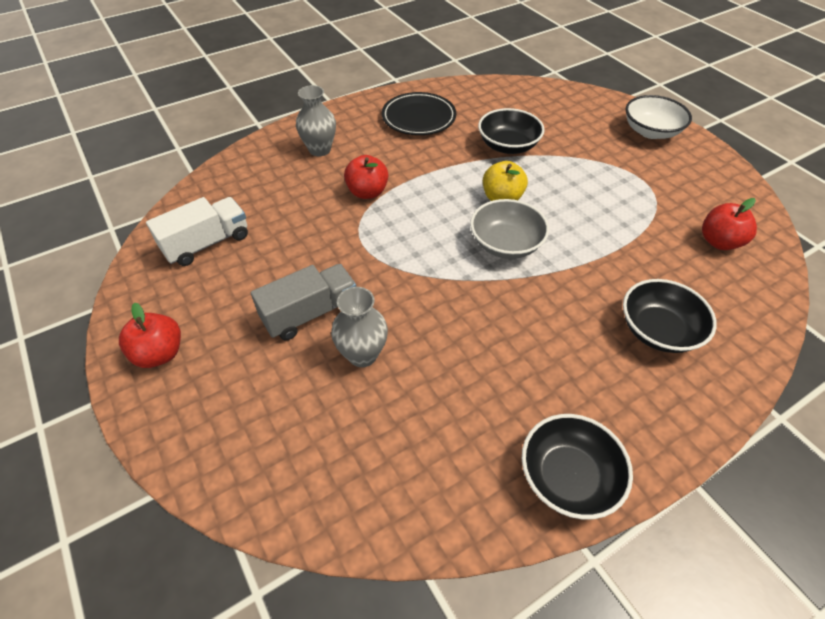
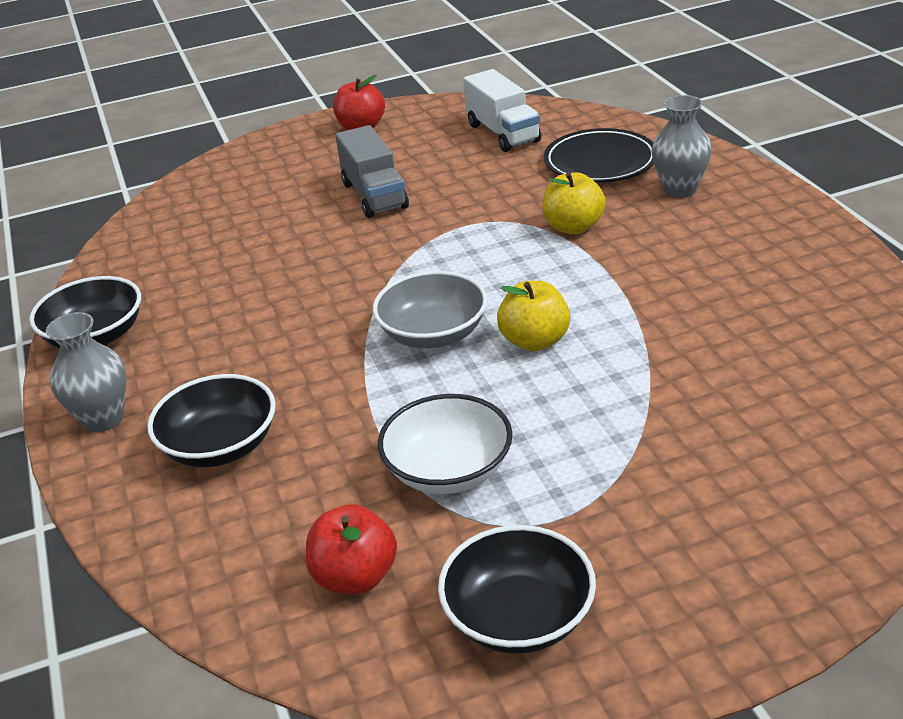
camera: 105 degrees right, 15 degrees down
grey vase [331,287,388,367] -> grey vase moved to [46,312,126,432]
red apple [344,155,388,199] -> yellow apple [542,172,606,234]
black plate [382,92,456,135] -> black plate moved to [544,128,654,183]
black bowl [478,108,544,154] -> black bowl moved to [438,525,596,654]
white bowl [625,95,692,139] -> white bowl moved to [378,394,513,494]

